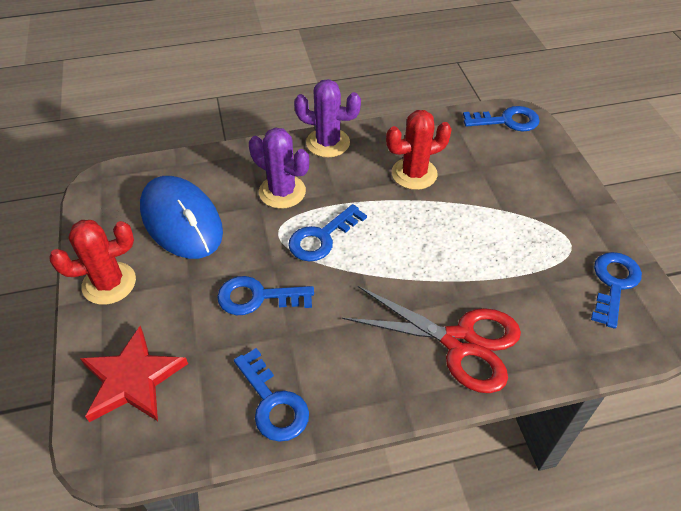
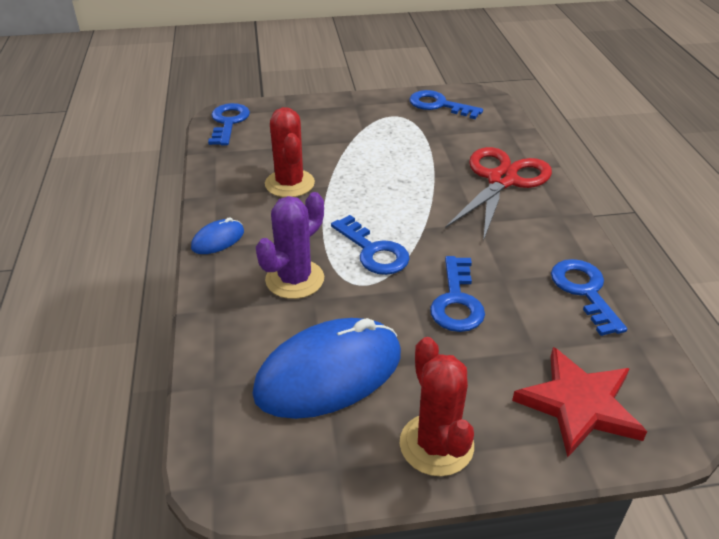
camera: 85 degrees left, 10 degrees down
blue key [234,348,309,442] -> blue key turned 75 degrees counterclockwise [551,259,627,336]
purple cactus [294,79,361,157] -> blue mouse [191,217,244,254]

